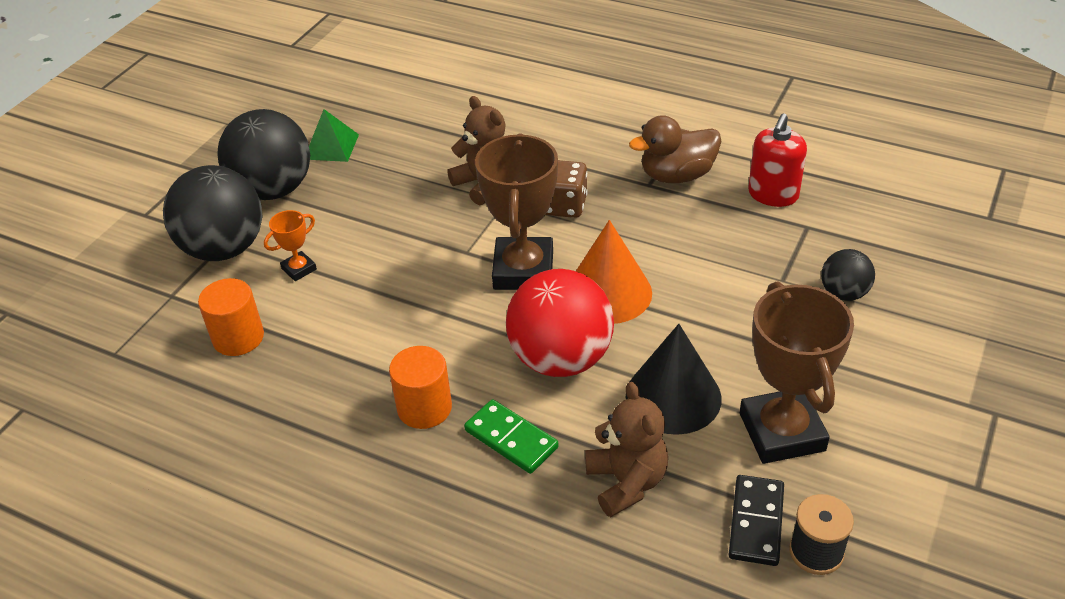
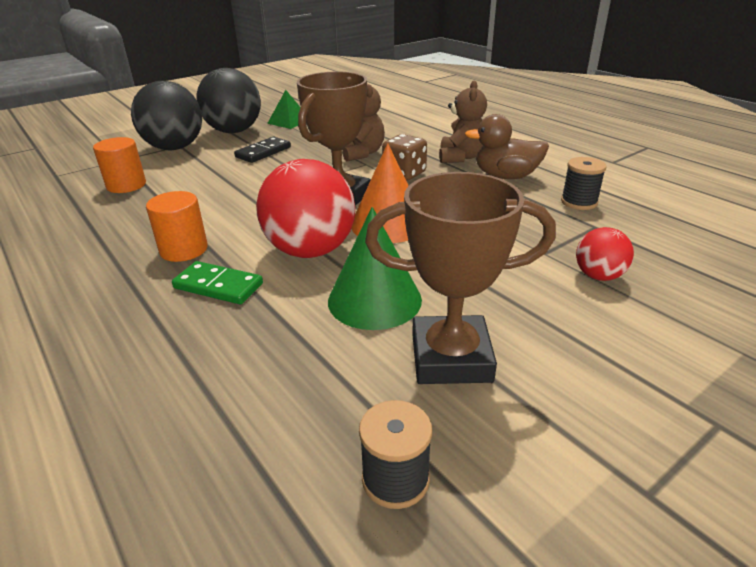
camera: 25 degrees right, 10 degrees down
orange trophy [264,210,317,281] -> none
green domino [464,399,558,474] -> green domino turned 45 degrees counterclockwise [172,261,263,304]
brown teddy bear [585,382,668,517] -> brown teddy bear moved to [439,81,487,163]
black cone [626,324,722,435] -> green cone [328,207,422,330]
black domino [729,475,784,566] -> black domino moved to [234,137,291,163]
brown trophy [740,282,854,464] -> brown trophy turned 75 degrees clockwise [365,172,556,384]
red soap dispenser [748,113,807,207] -> black spool [561,157,607,210]
black ball [821,249,875,301] -> red ball [576,227,634,281]

